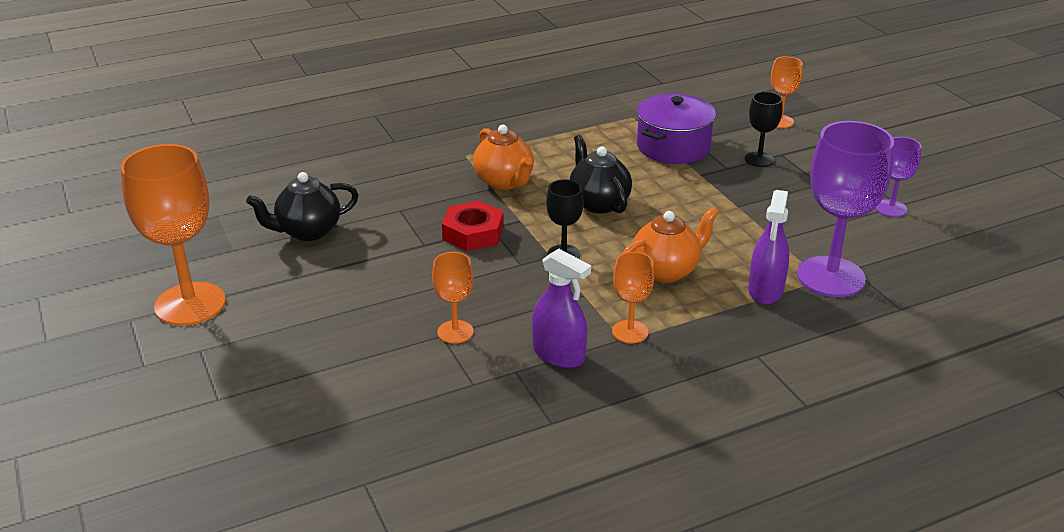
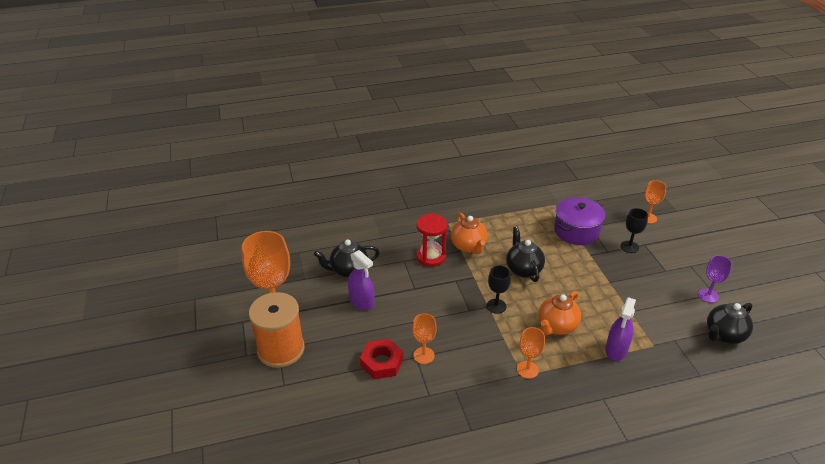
camera: 10 degrees right, 5 degrees up
red nut [442,201,504,251] -> red nut moved to [360,339,403,379]
purple spray bottle [532,249,591,368] -> purple spray bottle moved to [348,250,375,310]
orange teapot [622,207,719,283] -> orange teapot turned 150 degrees clockwise [539,291,581,335]
purple goblet [797,121,894,297] -> none
none -> orange spool [249,292,305,368]
none -> red hourglass [416,214,447,267]
none -> black teapot [707,303,753,344]

